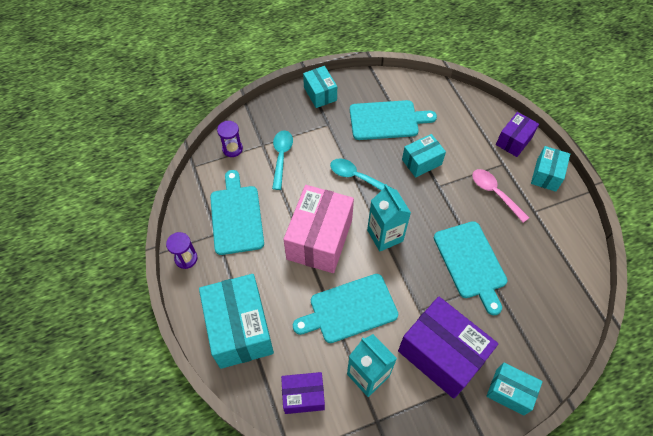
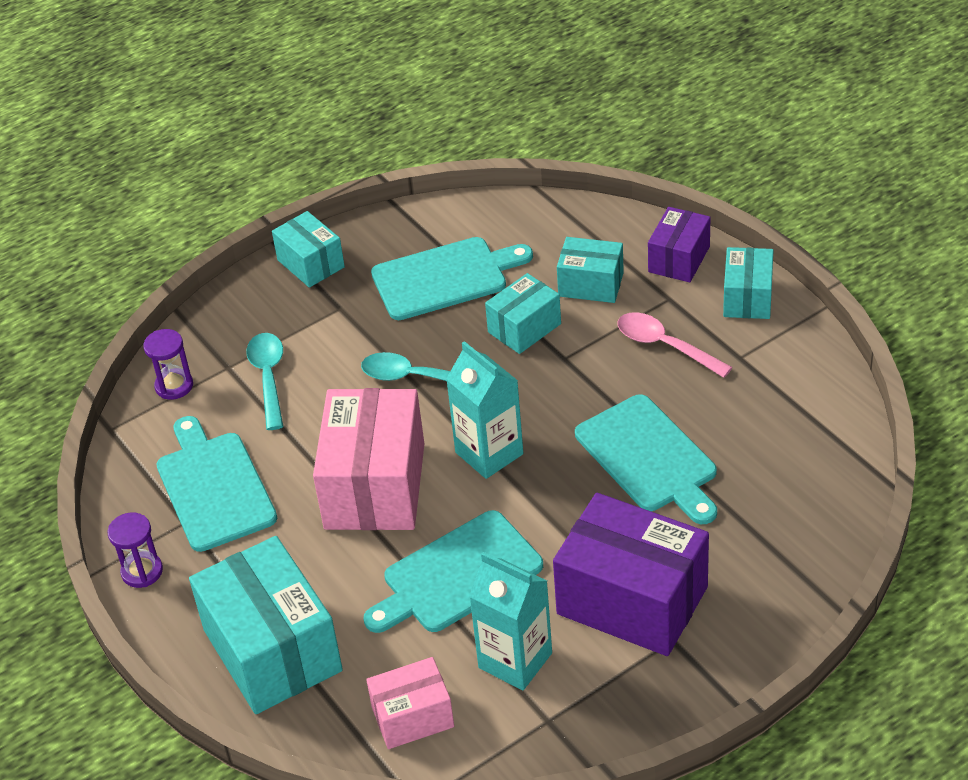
camera: 10 degrees left, 15 degrees down
purple box [281,372,325,414] -> pink box [366,657,454,749]
turquoise box [486,363,543,415] -> turquoise box moved to [557,237,624,303]

